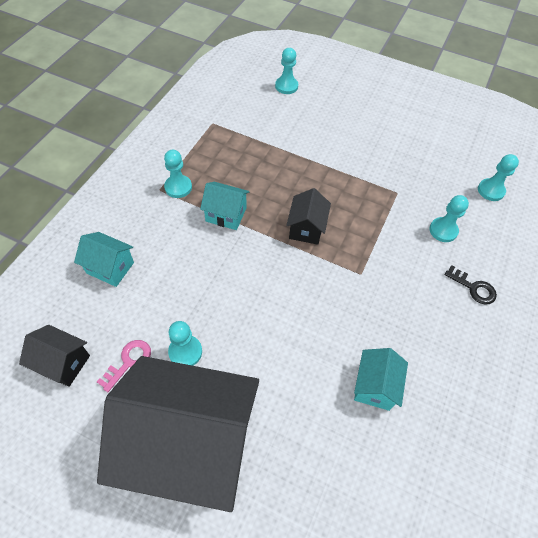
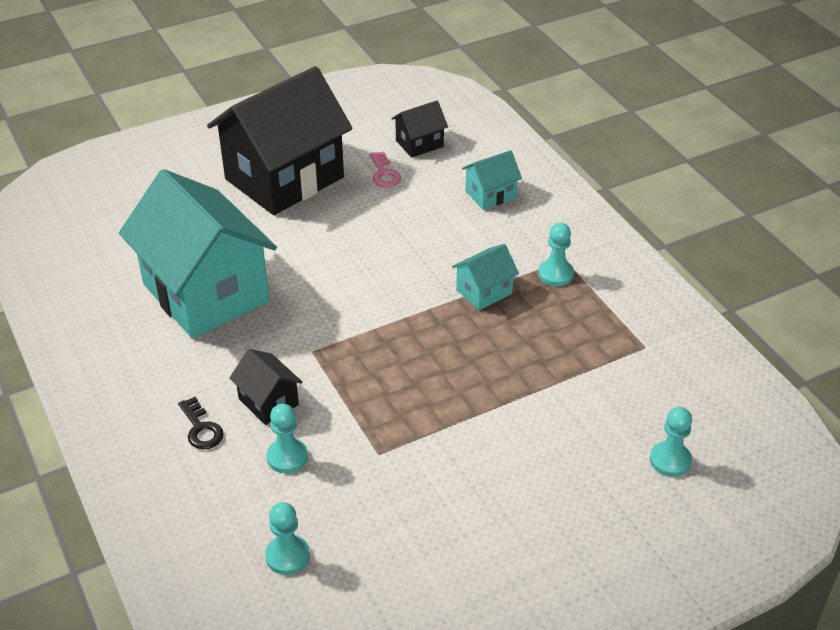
camera: 130 degrees right, 15 degrees down
turquoise pawn [168,321,202,366] -> none
black house [286,188,331,245] -> black house moved to [229,349,303,425]
turquoise house [354,348,408,411] -> turquoise house [119,169,277,339], size x2.35
black key [444,265,497,305] -> black key turned 105 degrees counterclockwise [178,397,224,449]

